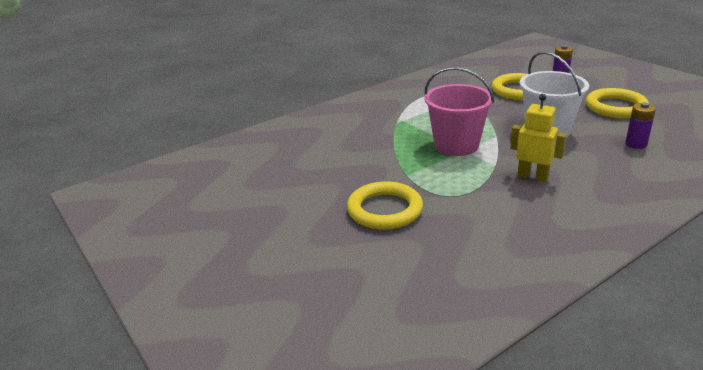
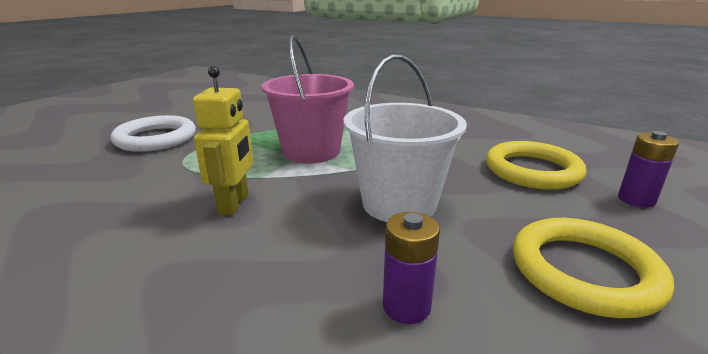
camera: 65 degrees right, 5 degrees down
yellow ring [347,181,423,230] -> white ring [111,115,196,152]

